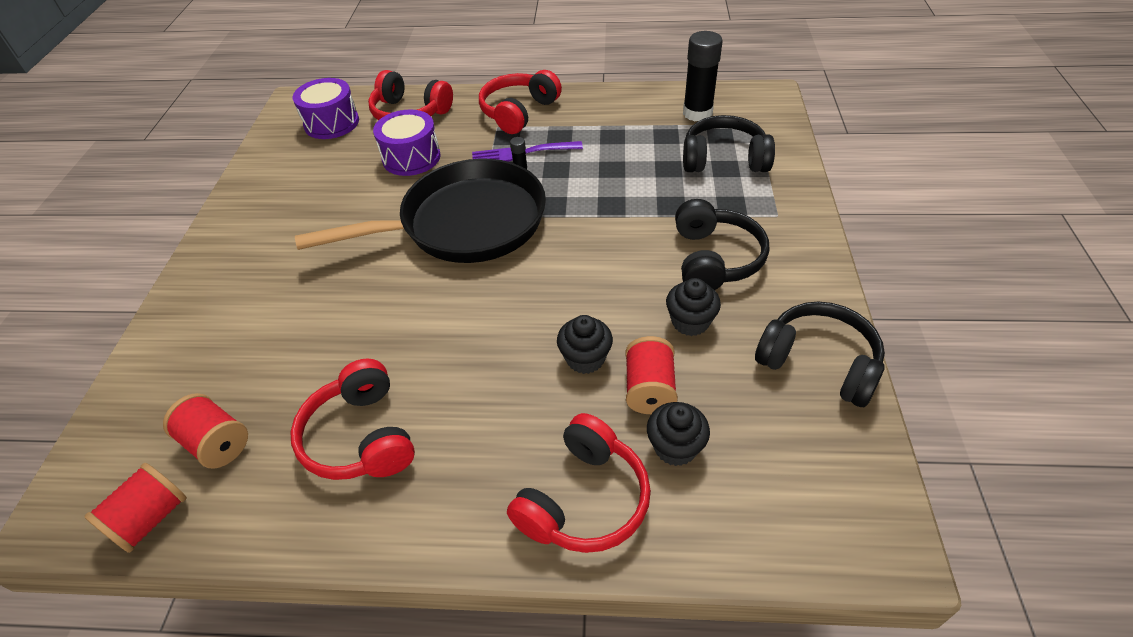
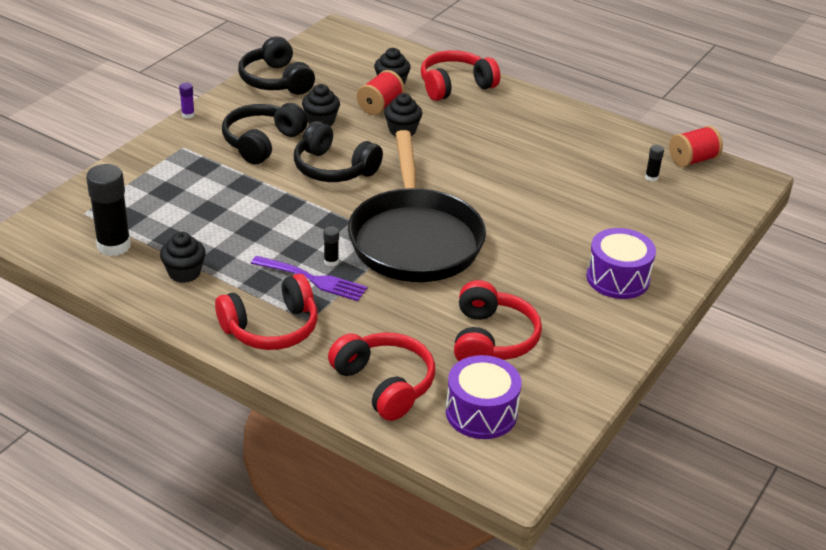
camera: 155 degrees left, 10 degrees down
red spool [163,393,248,469] -> black glue stick [645,145,664,182]
red headphones [291,358,415,480] -> red headphones moved to [454,280,542,361]
black pan [295,159,546,263] -> black pan turned 105 degrees counterclockwise [348,130,486,282]
purple drum [373,109,441,176] -> purple drum moved to [587,228,656,299]
black headphones [683,115,775,172] -> black headphones moved to [294,121,383,182]
none -> black cupcake [160,232,206,283]
none -> purple glue stick [179,83,195,118]

